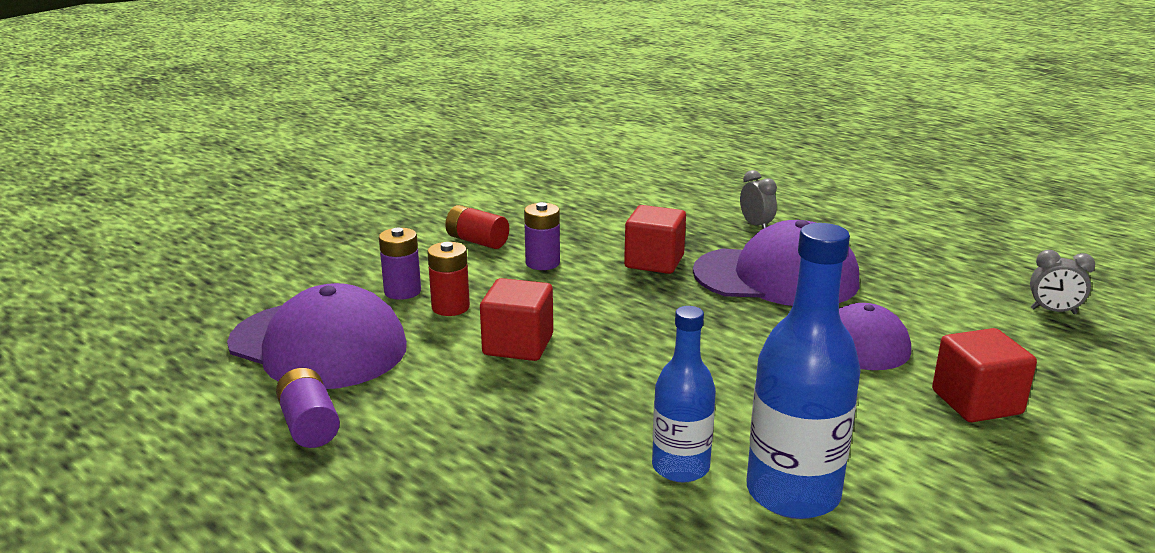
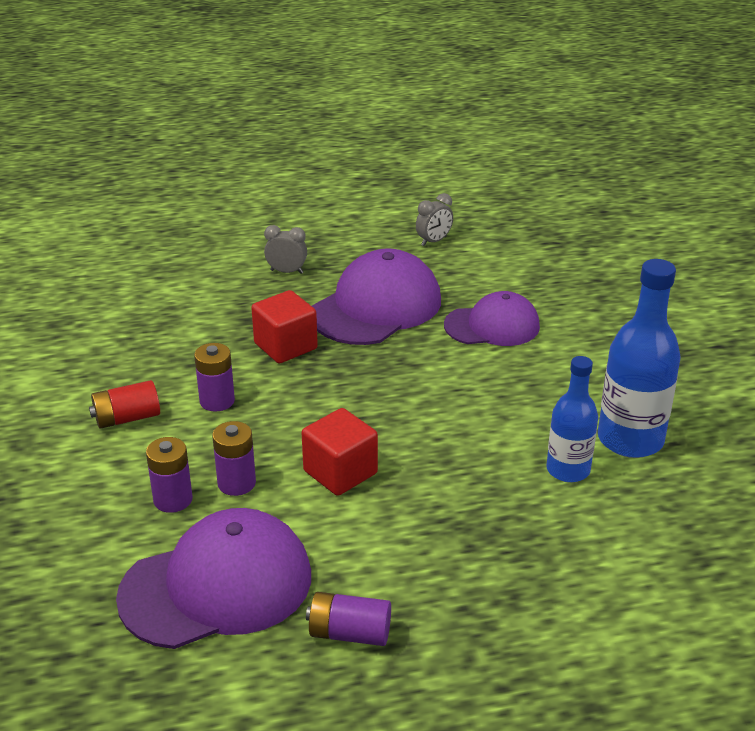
camera: 55 degrees left, 10 degrees up
red battery [427,242,470,316] -> purple battery [212,421,256,496]
red cube [932,328,1037,422] -> none
grey clock [1030,250,1095,314] -> grey clock moved to [416,193,453,246]

